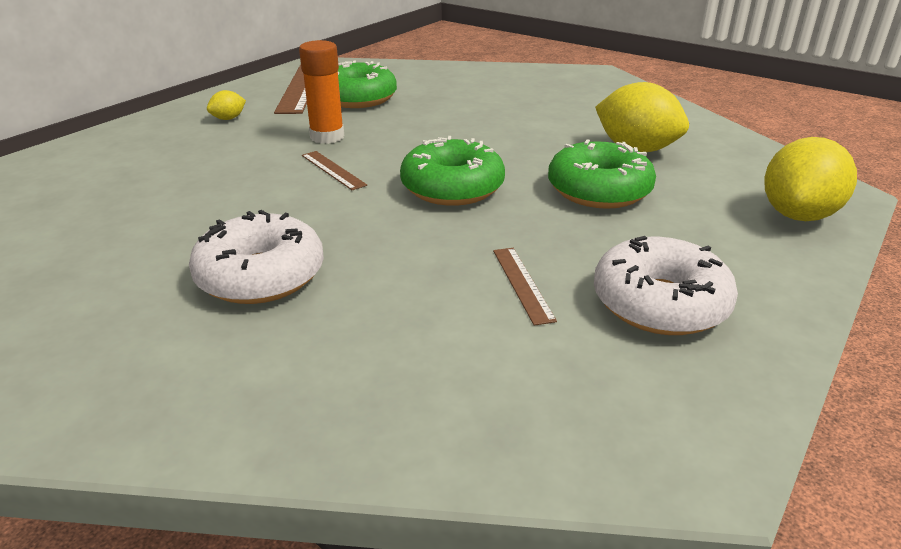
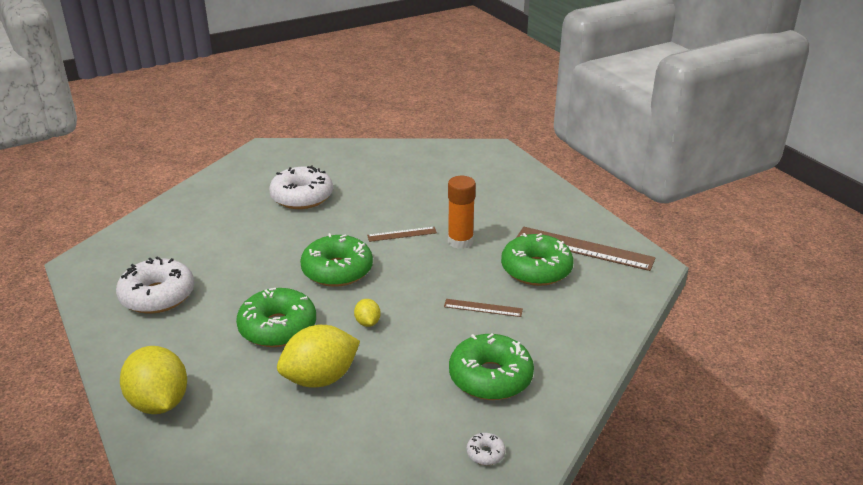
camera: 115 degrees right, 0 degrees up
yellow lemon [207,90,246,120] -> yellow lemon moved to [354,299,381,327]
brown ruler [493,248,557,326] -> brown ruler moved to [444,299,523,317]
none -> green donut [449,333,534,400]
none -> white donut [466,433,505,465]

